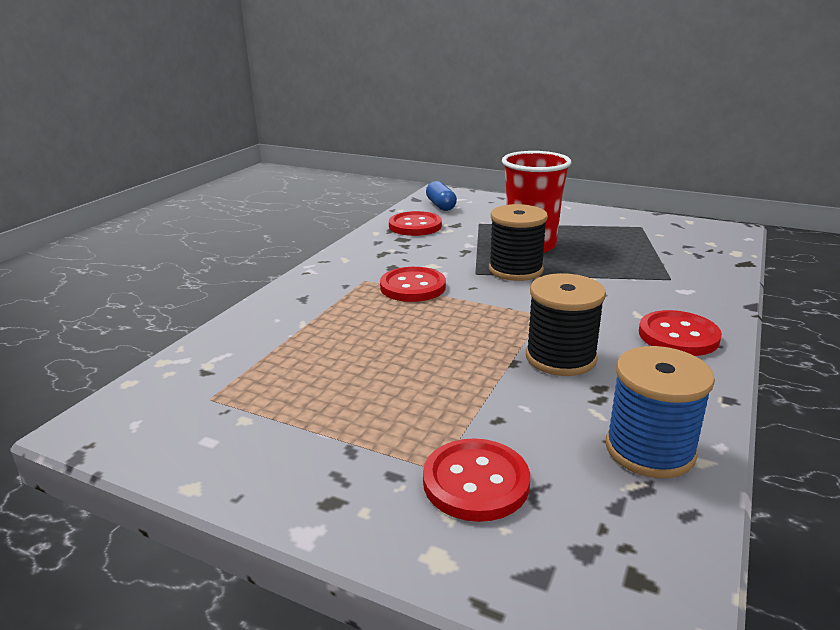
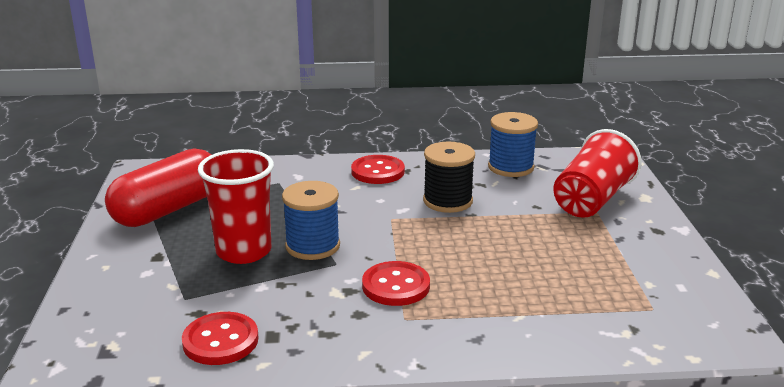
camera: 120 degrees left, 0 degrees up
red button [423,438,530,522] -> red cup [553,129,642,218]
blue capsule [426,181,457,211] -> none
black spool [489,204,548,281] -> blue spool [282,181,340,260]
none -> red capsule [105,148,212,227]

